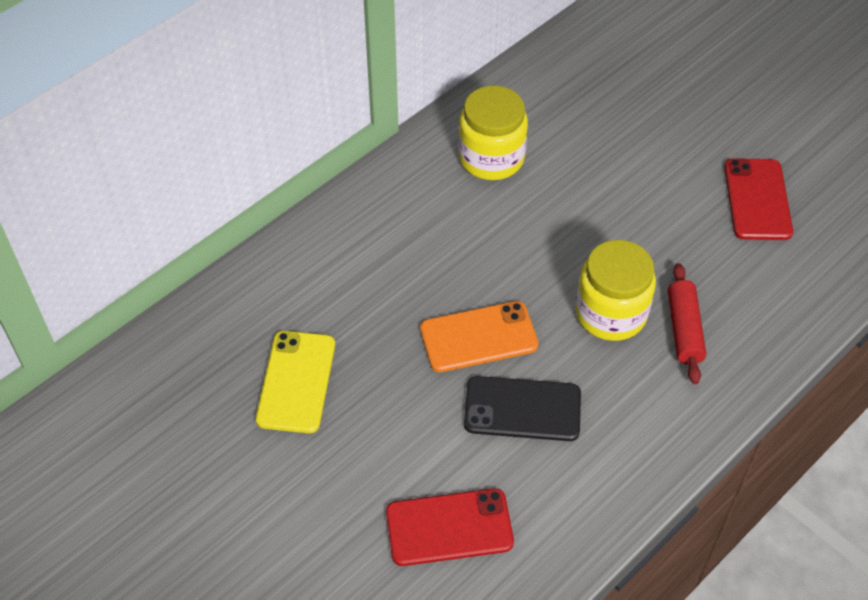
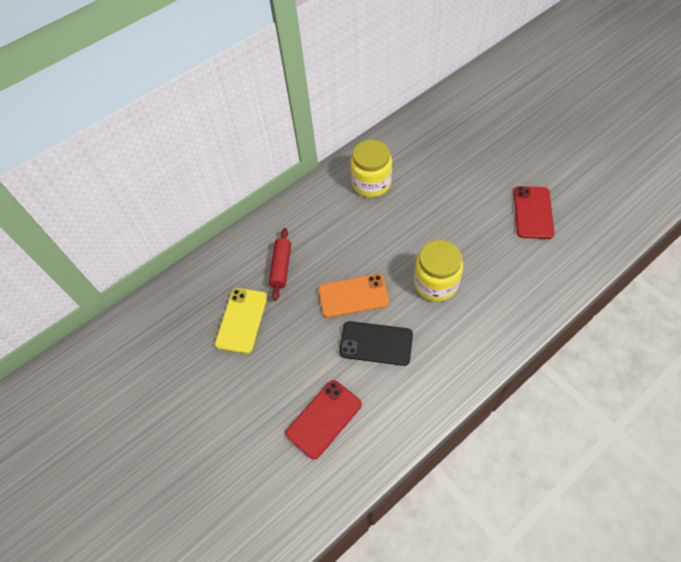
camera: 10 degrees right, 5 degrees up
red phone [386,488,514,566] -> red phone turned 45 degrees counterclockwise [286,380,362,460]
red rolling pin [668,263,706,384] -> red rolling pin moved to [269,228,291,301]

